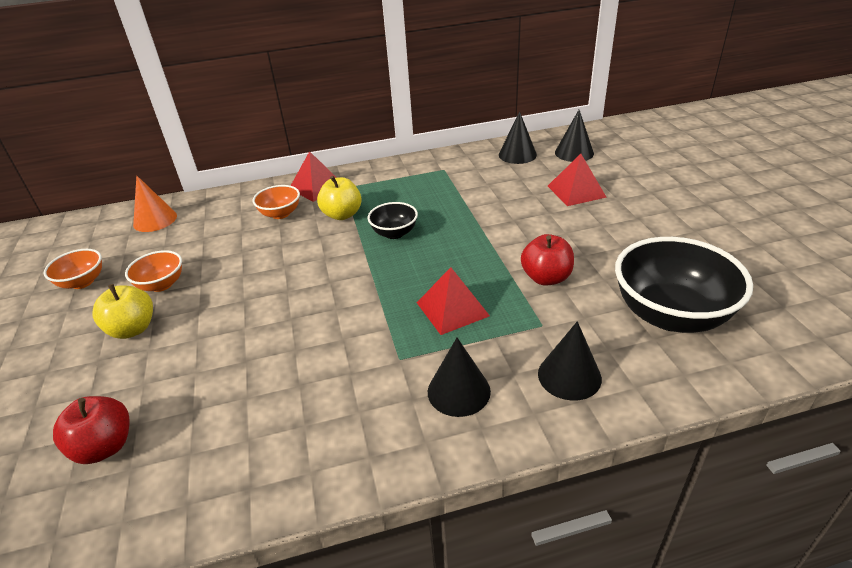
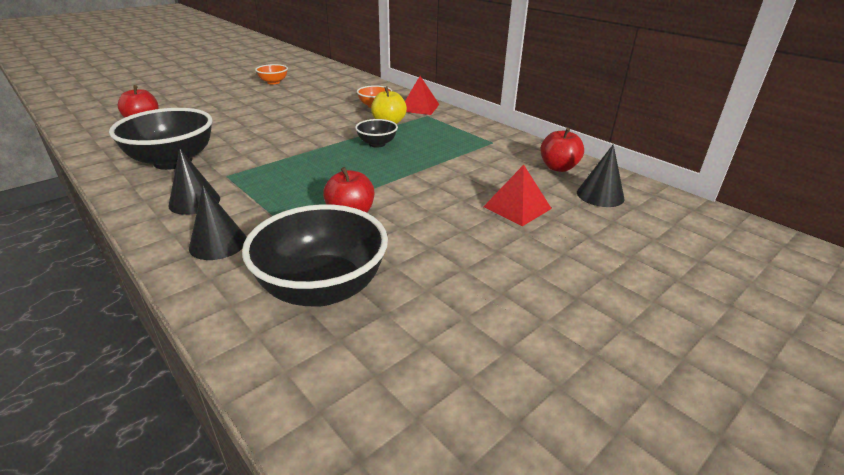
camera: 60 degrees right, 5 degrees down
yellow apple [93,284,153,339] -> none
orange bowl [125,250,182,292] -> none
orange cone [133,176,177,232] -> none
red pyramid [417,267,490,335] -> none
black cone [499,111,537,164] -> red apple [541,128,584,172]
none -> black bowl [109,108,213,170]

